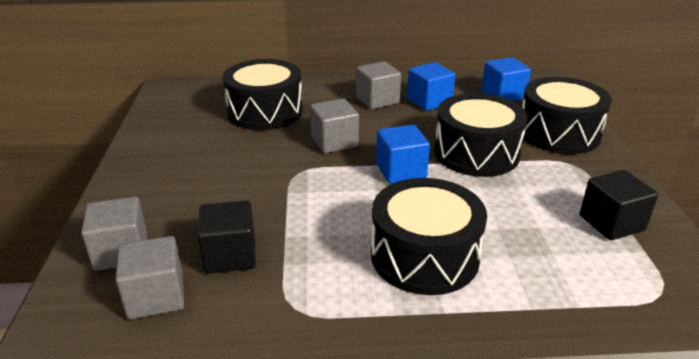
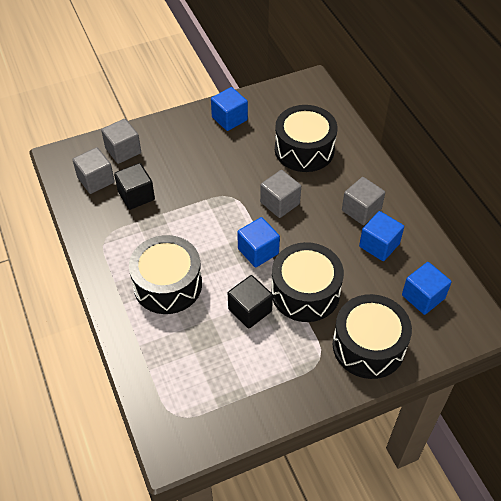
camera: 70 degrees right, 20 degrees up
black cube [580,170,658,240] -> black cube moved to [228,275,273,329]
none -> blue cube [211,87,248,131]

